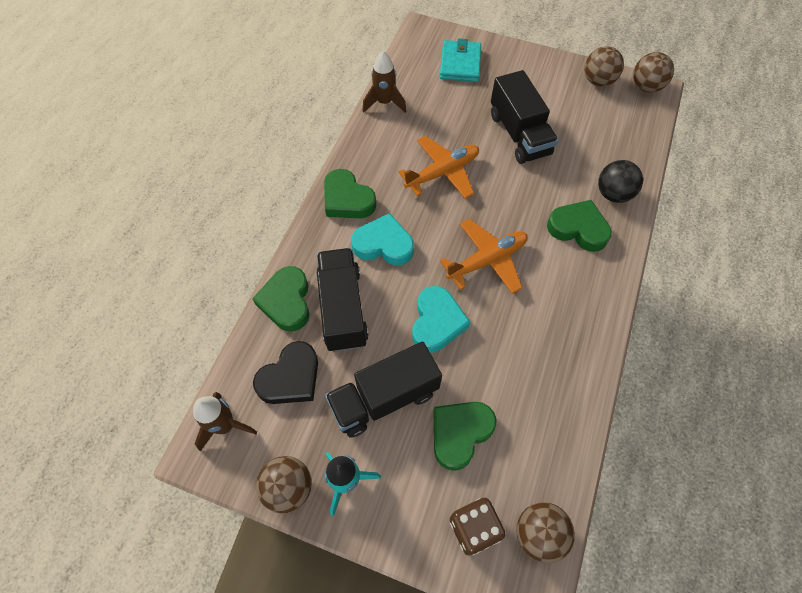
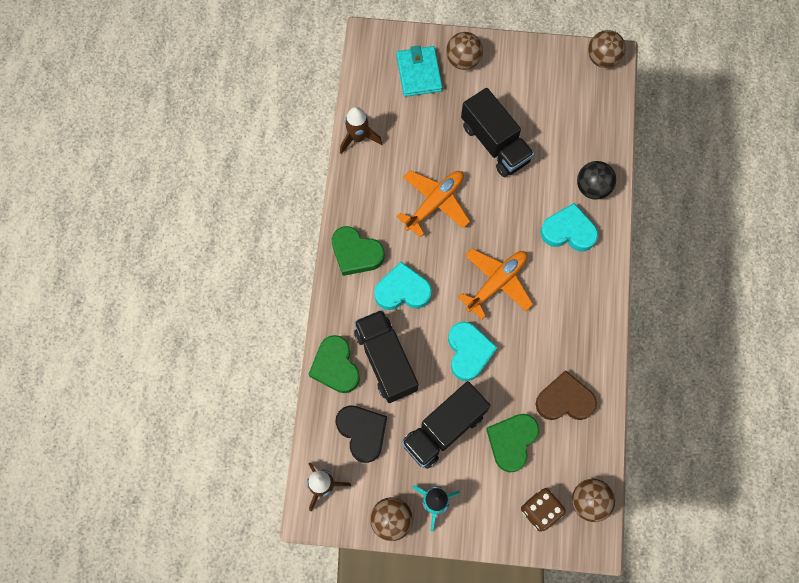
camera: 15 degrees left, 10 degrees up
black heart [253,341,318,404] -> black heart turned 60 degrees counterclockwise [335,405,387,463]
green heart [547,200,612,252] -> turquoise heart [540,203,598,251]
brown ball [584,46,624,87] -> brown ball moved to [446,32,483,70]
none -> brown heart [535,370,597,420]

